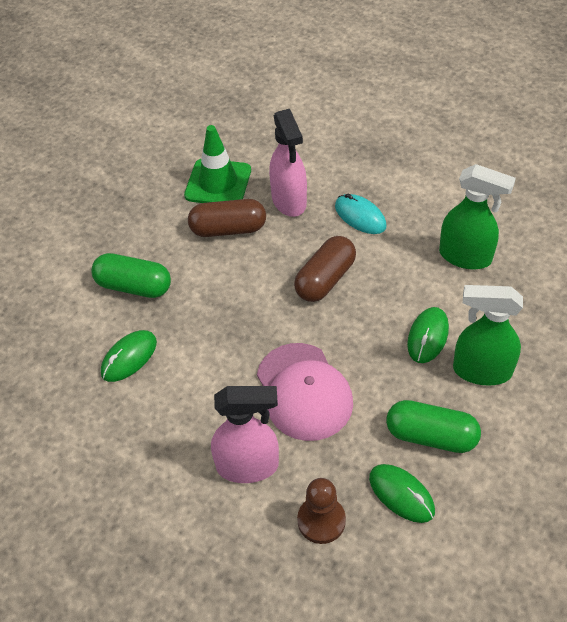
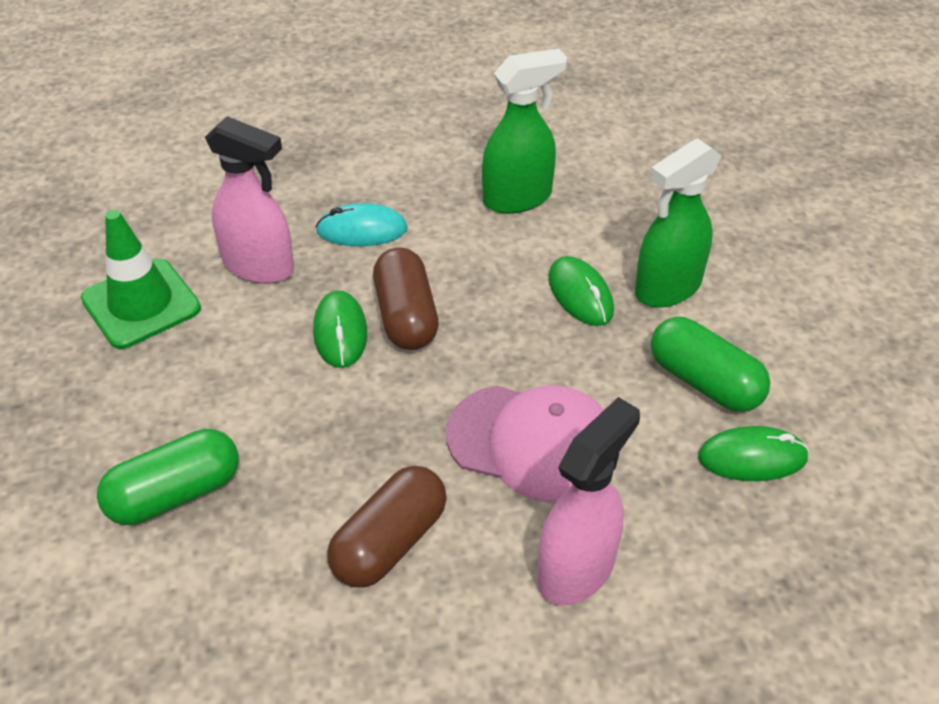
camera: 50 degrees left, 5 degrees down
green mouse [101,330,157,382] -> green mouse moved to [313,290,367,368]
brown capsule [188,199,266,237] -> brown capsule moved to [327,466,447,588]
brown pawn [297,478,346,544] -> none
green capsule [386,400,481,453] -> green capsule turned 75 degrees clockwise [651,317,770,412]

